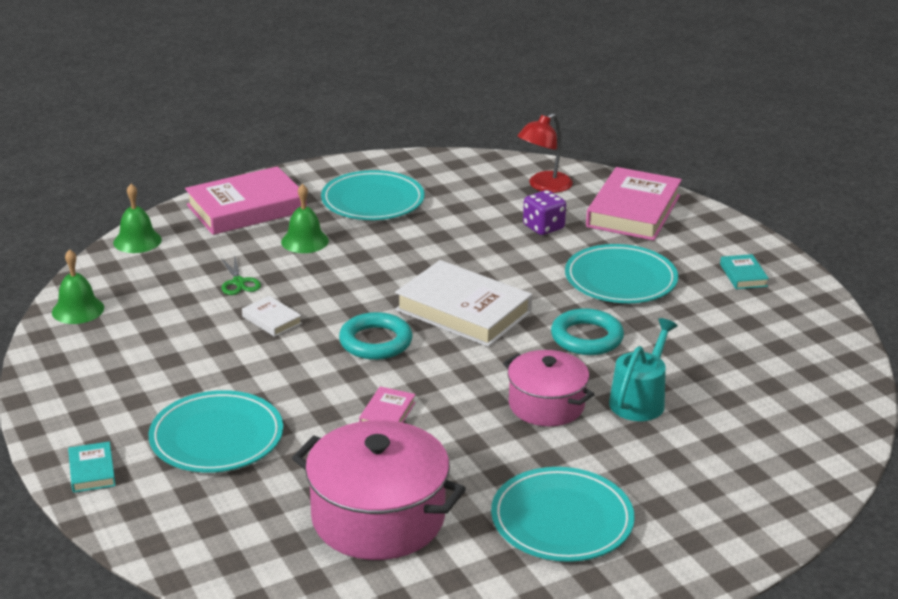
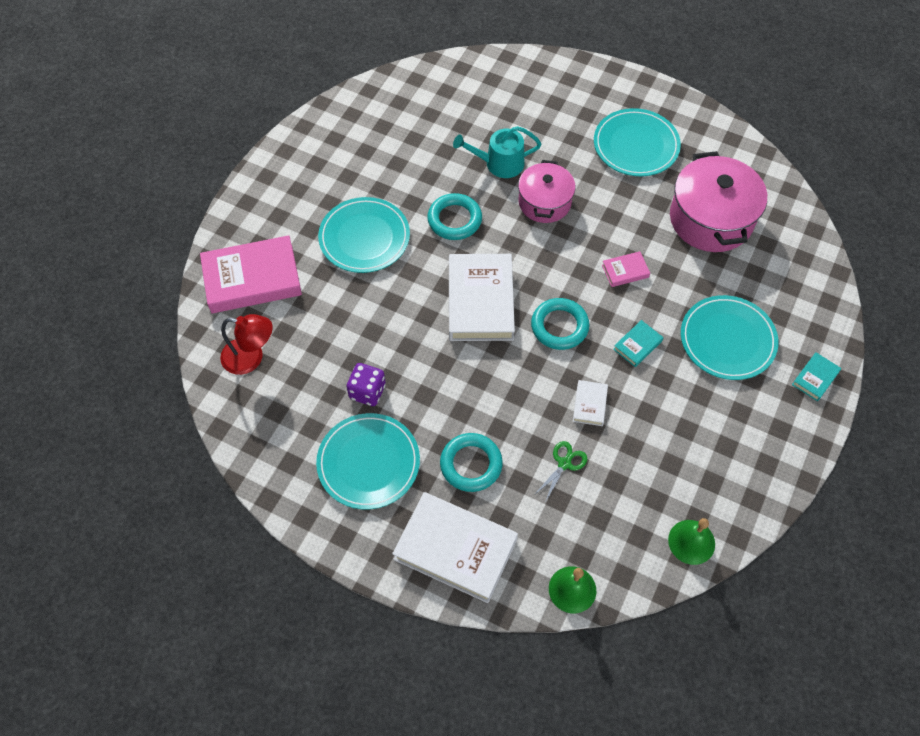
camera: 125 degrees left, 30 degrees up
pink book [185,166,307,235] -> white book [392,492,518,603]
green bell [281,184,329,253] -> turquoise ring [440,433,503,492]
purple dice [523,190,566,235] -> purple dice moved to [346,363,386,406]
turquoise book [720,254,769,289] -> turquoise book moved to [613,320,663,367]

